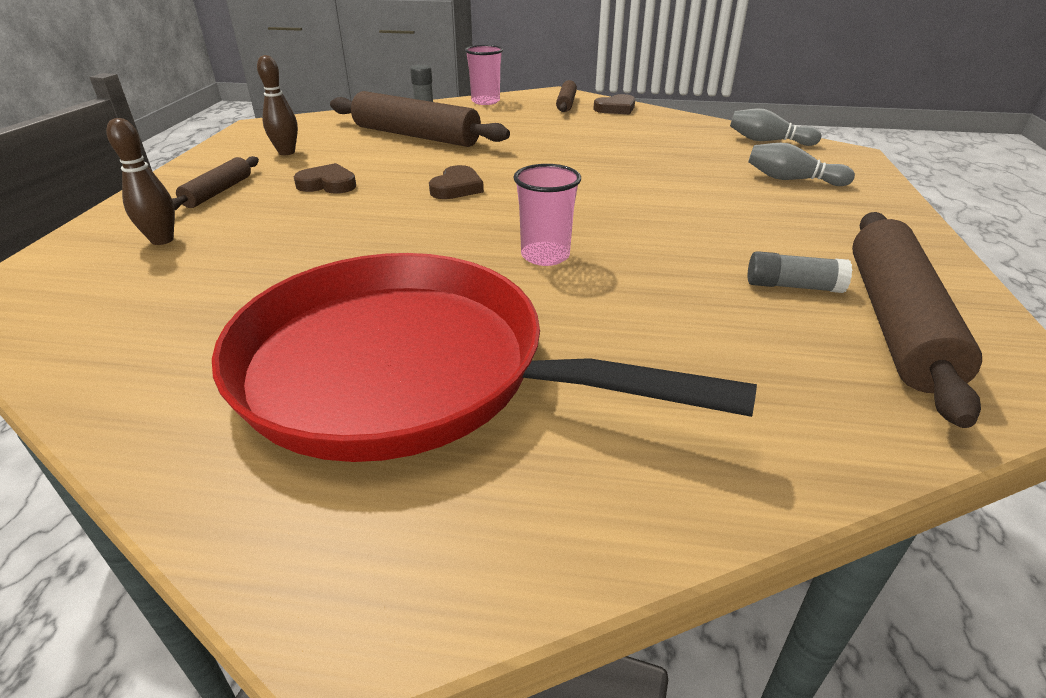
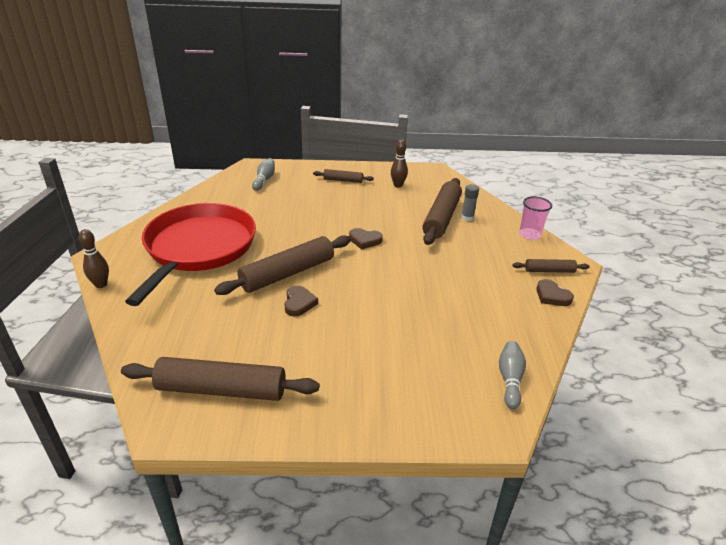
camera: 80 degrees right, 0 degrees up
brown bowling pin [106,118,175,245] -> brown bowling pin moved to [79,229,109,288]
brown heart [294,163,356,194] -> brown heart moved to [285,286,318,317]
pink cup [513,164,581,266] -> brown rolling pin [214,235,351,295]
grey bowling pin [748,143,855,186] -> grey bowling pin moved to [252,158,275,191]
grey glue stick [748,251,852,293] -> none

